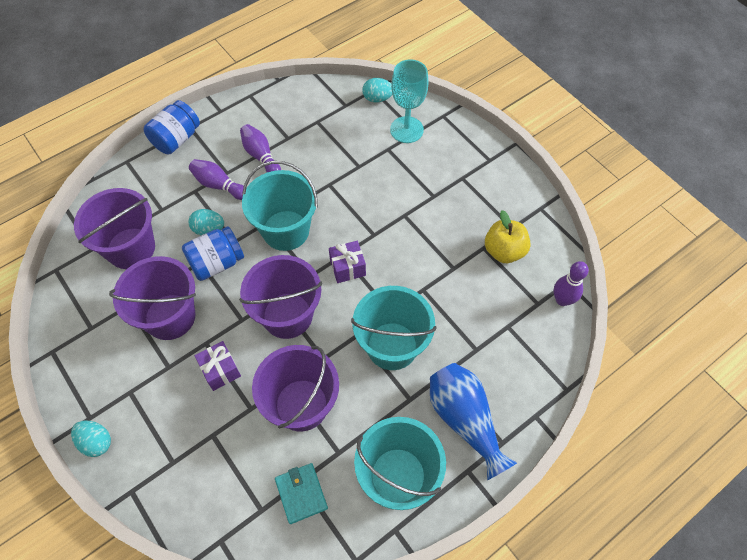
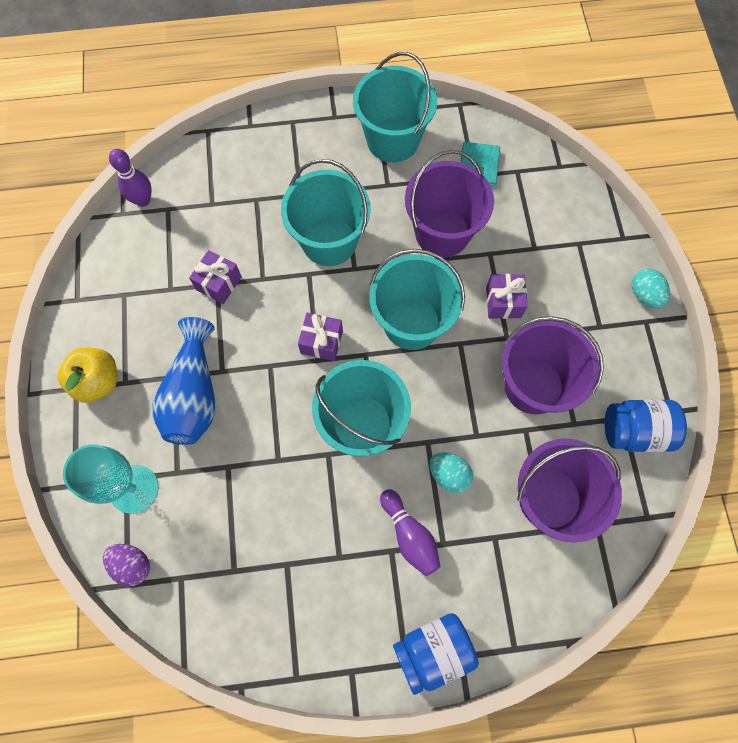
camera: 150 degrees left, 10 degrees up
blue jar [182,226,244,281] -> blue jar moved to [605,400,687,452]
purple bucket [239,255,322,339] -> turquoise bucket [369,249,465,350]
purple bowling pin [240,124,281,172] -> none
turquoise egg [362,78,392,102] -> purple egg [103,544,150,587]
blue vase [430,363,517,480] -> blue vase moved to [152,317,215,445]
yellow apple [485,210,531,263] -> yellow apple moved to [57,348,117,403]
none -> purple gift [189,250,242,304]

